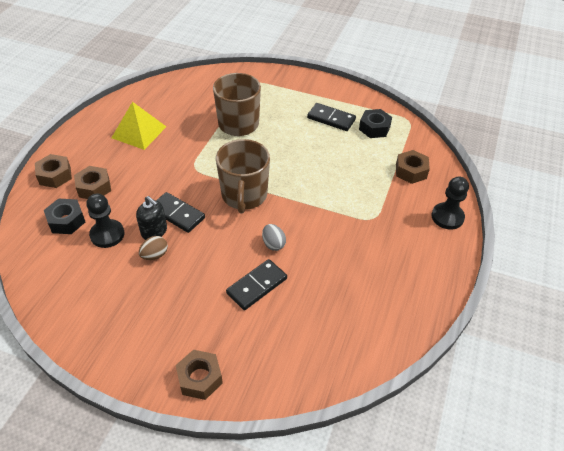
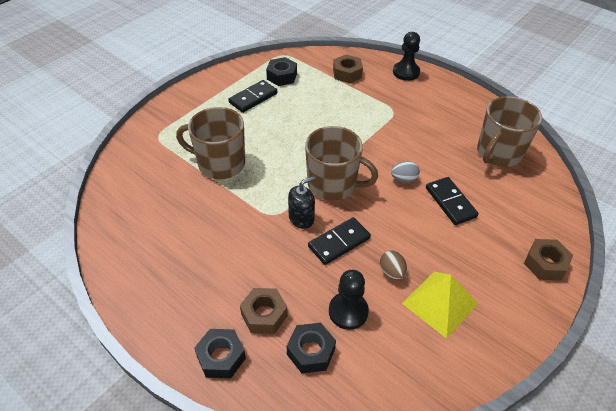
camera: 70 degrees left, 0 degrees up
brown nut [35,154,72,188] -> black nut [194,329,246,379]
yellow pyramid [112,102,166,150] -> yellow pyramid moved to [402,272,478,339]
black soap dispenser [136,196,167,240] -> black soap dispenser moved to [288,176,316,229]
none -> brown mug [477,96,542,167]

